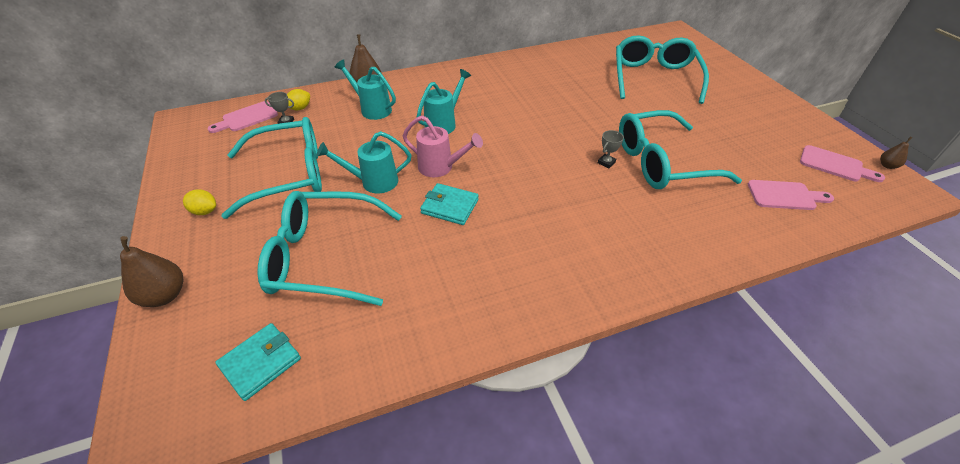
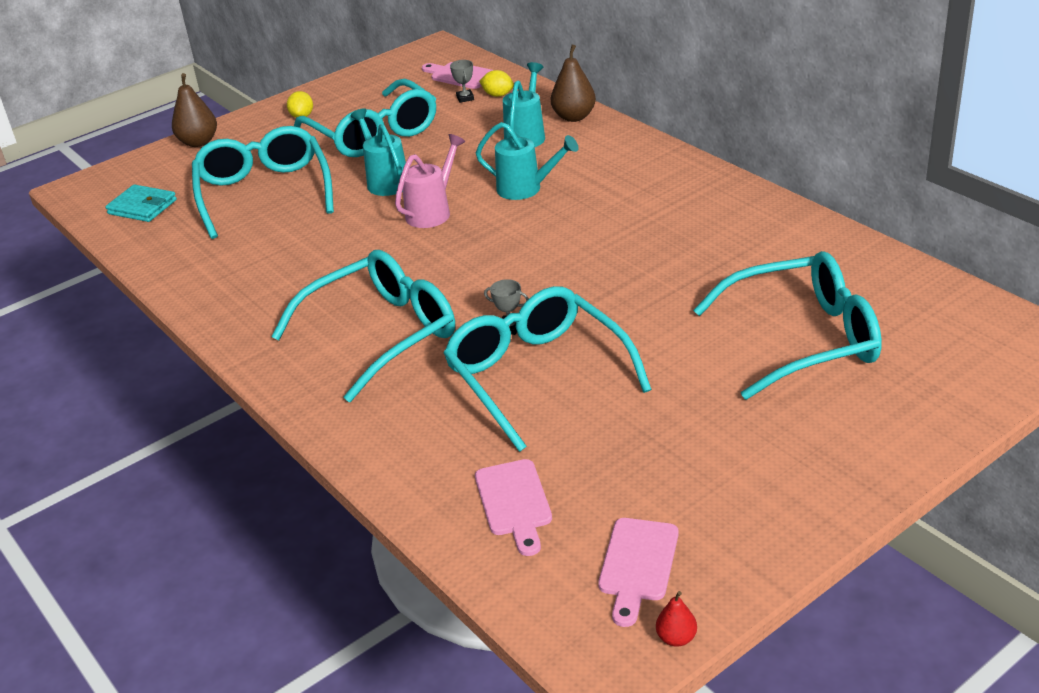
camera: 75 degrees right, 10 degrees down
pink watering can [403,115,483,177] -> pink watering can turned 150 degrees counterclockwise [395,134,465,228]
turquoise wallet [420,183,479,225] -> none
brown pear [880,137,912,169] -> red pear [656,591,697,647]
none -> turquoise glasses [271,250,455,402]

